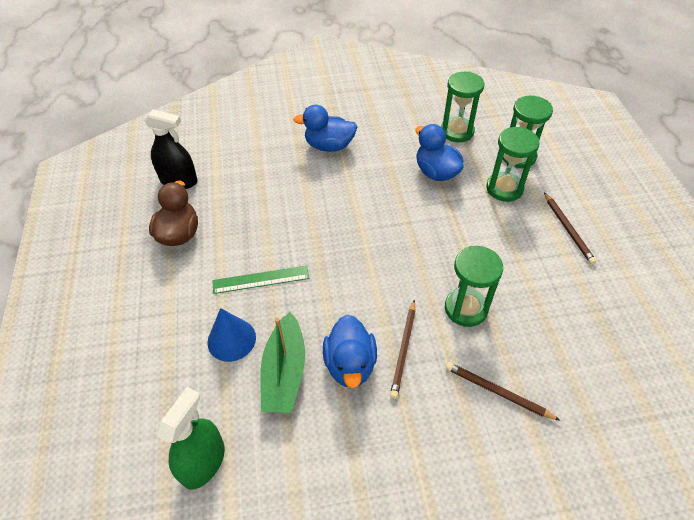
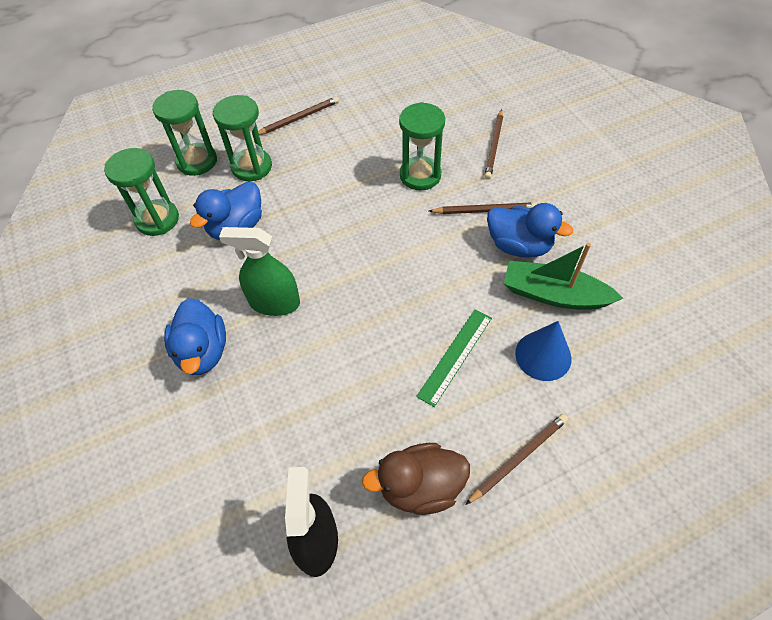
camera: 105 degrees left, 5 degrees up
green spray bottle [157,387,225,490] -> green spray bottle moved to [219,227,300,316]
green ruler [212,265,309,294] -> green ruler turned 60 degrees clockwise [416,309,492,407]
green boat [260,312,305,413] -> green boat turned 150 degrees counterclockwise [504,243,623,310]
blue duck [323,314,377,388] -> blue duck turned 45 degrees clockwise [487,203,573,258]
none -> brown pencil [465,414,568,505]

